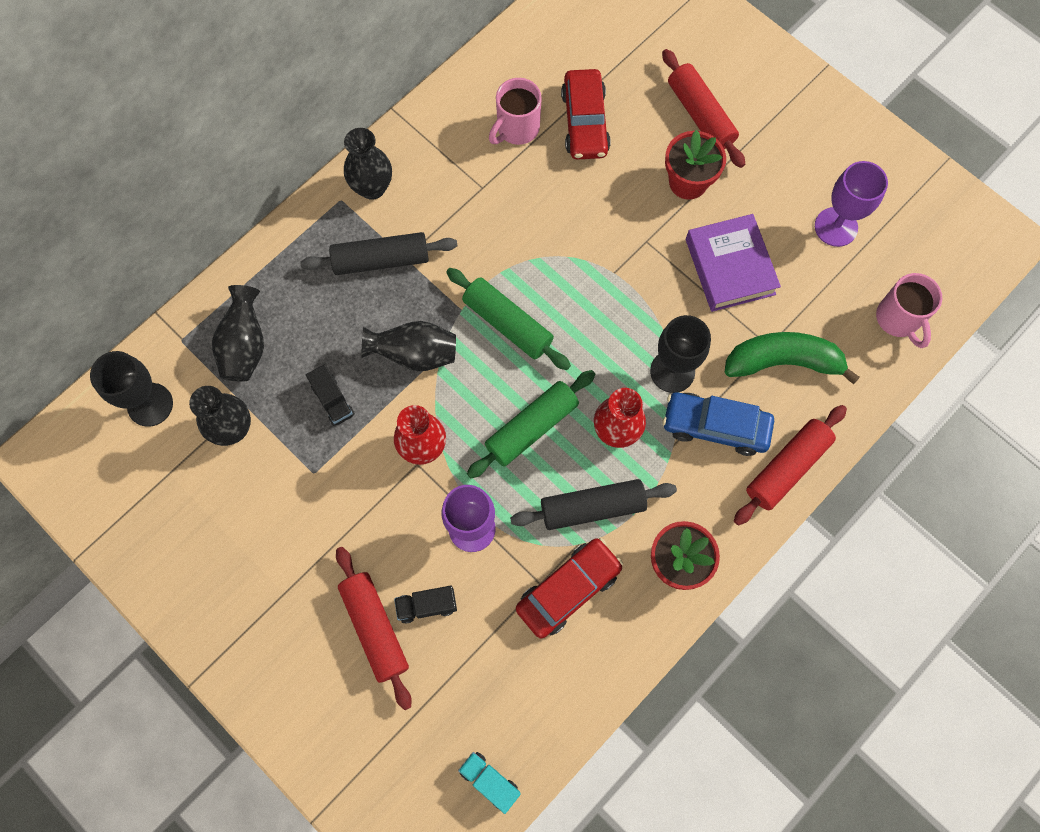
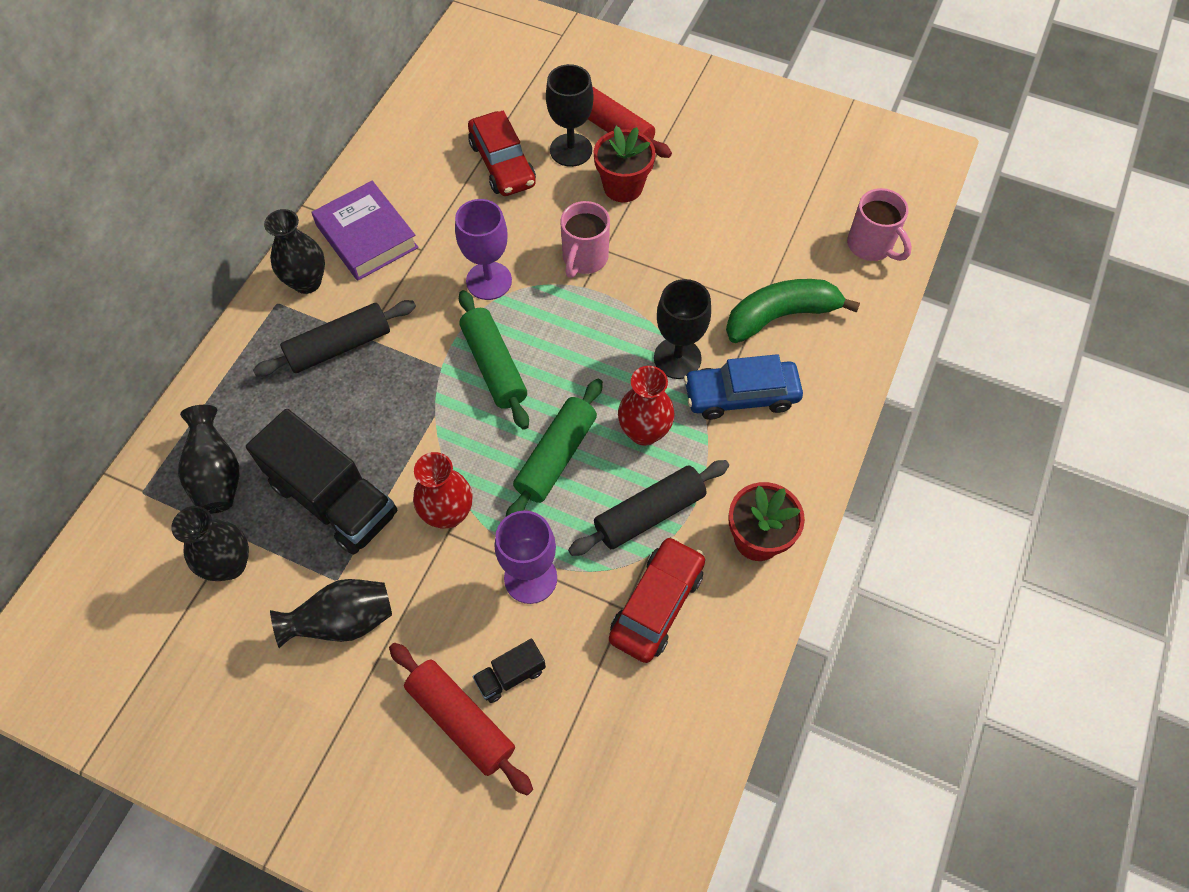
camera: 20 degrees left, 10 degrees down
black goblet [90,351,173,427] -> black goblet moved to [546,64,593,167]
black truck [306,364,355,426] -> black truck [246,409,397,554], size x2.22
black vase [361,321,456,371] -> black vase moved to [270,579,392,648]
green rolling pin [446,268,571,370] -> green rolling pin turned 45 degrees clockwise [459,290,529,430]
turquoise truck [458,752,520,814] -> none
pink mug [489,78,542,145] -> pink mug moved to [560,201,610,278]
purple book [686,214,781,312] -> purple book moved to [312,181,419,281]
red rolling pin [734,405,847,526] -> none
purple goblet [815,161,888,247] -> purple goblet moved to [455,199,512,300]

